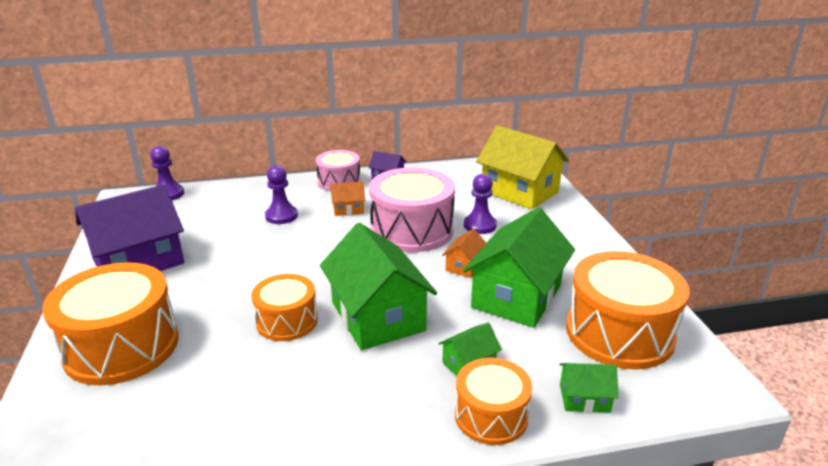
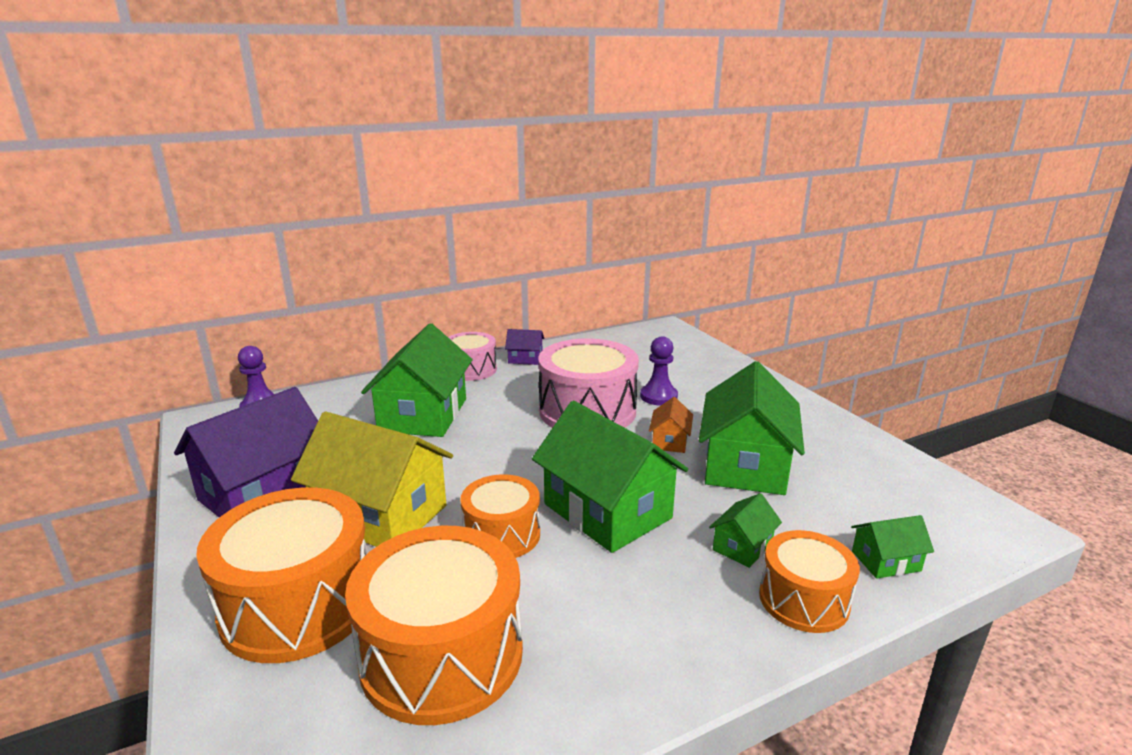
camera: 15 degrees left, 5 degrees down
purple pawn [265,165,298,224] -> green house [361,324,473,437]
orange house [330,181,365,216] -> none
yellow house [476,125,569,210] -> yellow house moved to [291,412,453,547]
orange drum [566,251,690,370] -> orange drum moved to [345,526,523,725]

